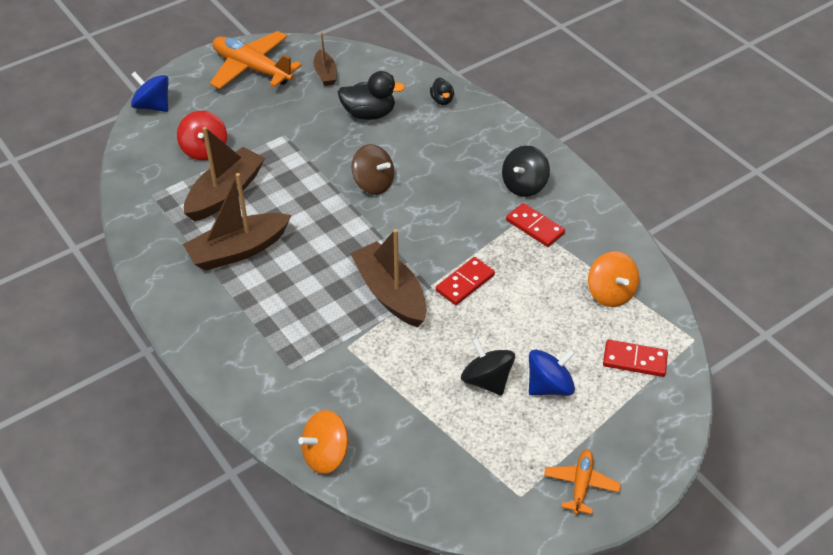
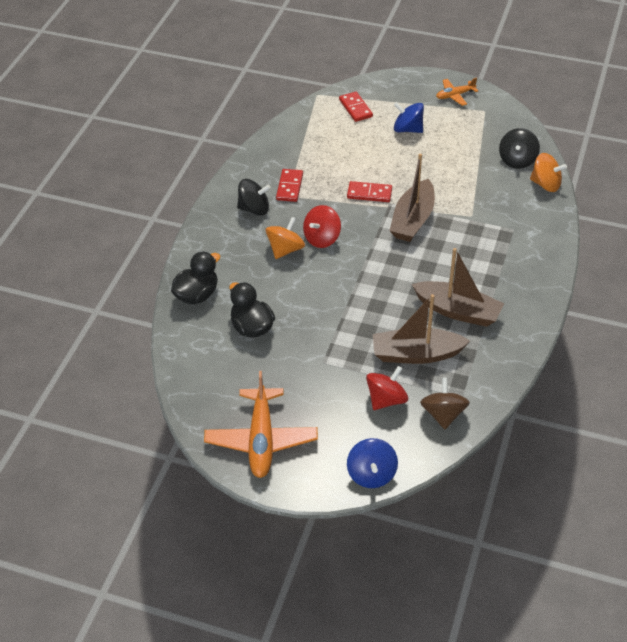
camera: 125 degrees left, 0 degrees up
brown boat [313,32,337,86] -> none
brown spinning top [351,144,394,195] -> brown spinning top moved to [420,378,470,429]
black duck [430,77,454,105] -> black duck [171,251,220,304], size x1.78
black spinning top [461,338,515,396] -> black spinning top moved to [499,128,540,169]
orange spinning top [588,251,639,307] -> orange spinning top moved to [266,217,305,259]
none -> red spinning top [303,205,341,248]

